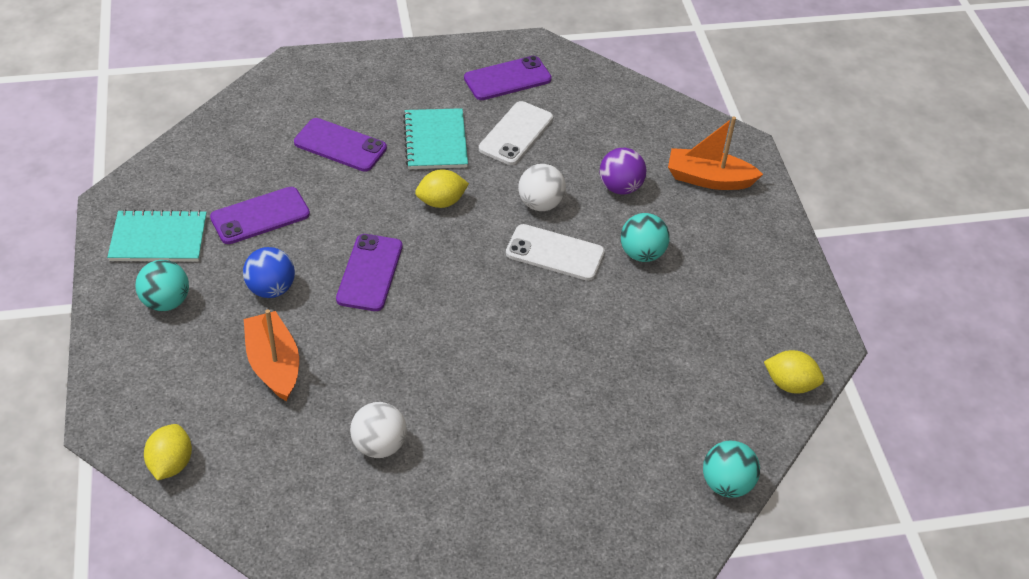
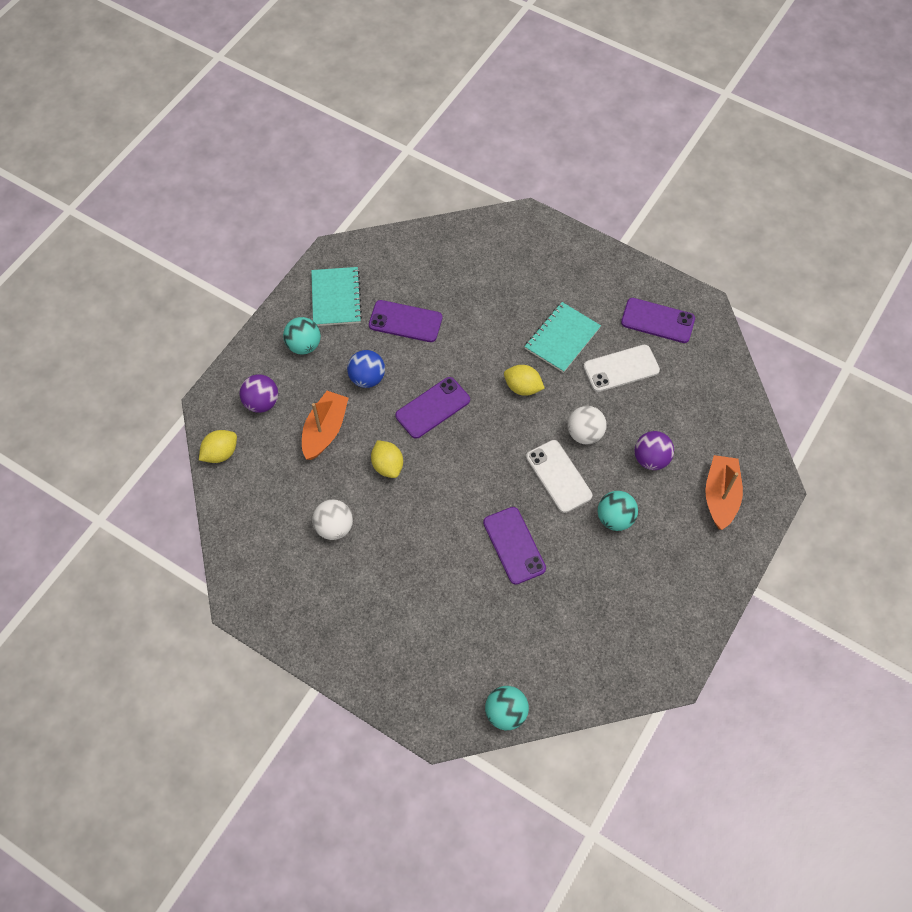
camera: 45 degrees right, 15 degrees up
turquoise notebook [107,209,207,262] -> turquoise notebook turned 45 degrees clockwise [311,267,362,326]
purple phone [294,118,387,172] -> purple phone moved to [483,507,546,585]
orange boat [668,116,763,190] -> orange boat turned 45 degrees clockwise [705,455,743,530]
yellow lemon [764,350,824,394] -> yellow lemon moved to [371,440,403,478]
none -> purple ball [239,374,278,413]

